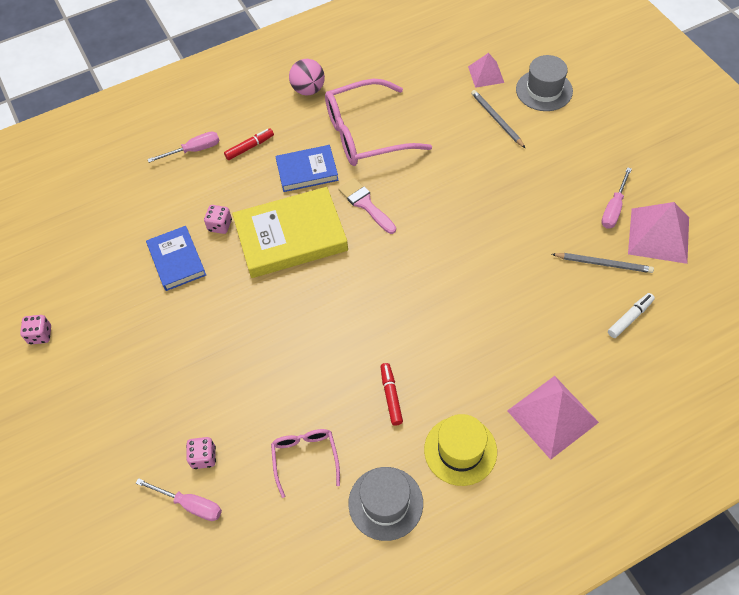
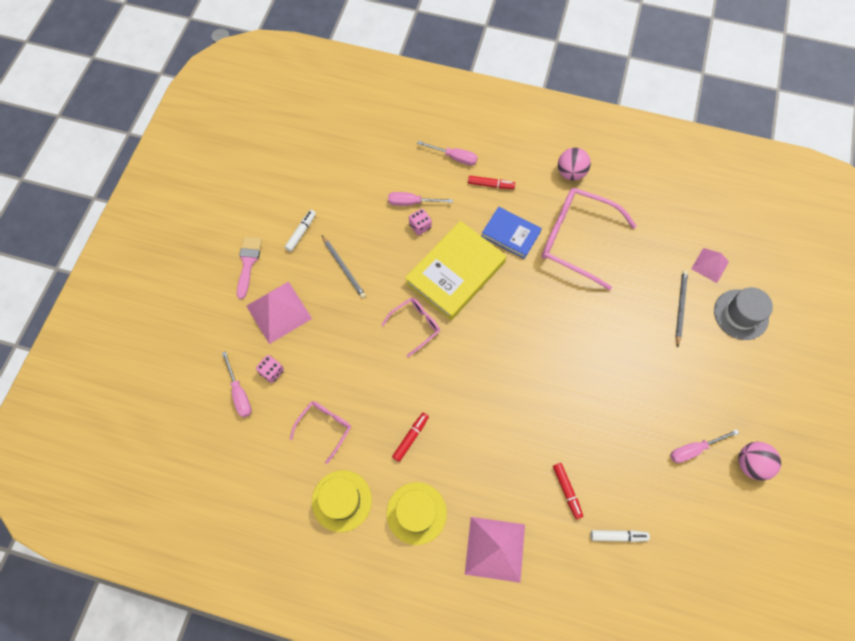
camera: 40 degrees right, 10 degrees up
pink dice [20,315,51,344] -> none
blue book [146,226,206,291] -> none
yellow book [232,187,348,278] -> yellow book turned 75 degrees counterclockwise [405,221,507,320]
pink brush [338,178,396,234] -> pink brush moved to [237,237,262,299]
grey hat [348,467,423,541] -> yellow hat [312,470,372,532]
grey pencil [552,253,654,273] -> grey pencil moved to [322,235,366,298]
pink pyramid [628,202,689,264] -> pink pyramid moved to [246,281,312,344]
none -> white marker [285,210,316,252]
none -> pink glasses [382,298,440,357]
none -> pink screwdriver [388,192,453,206]
none -> red marker [553,463,583,519]
none -> pink ball [738,442,781,481]

